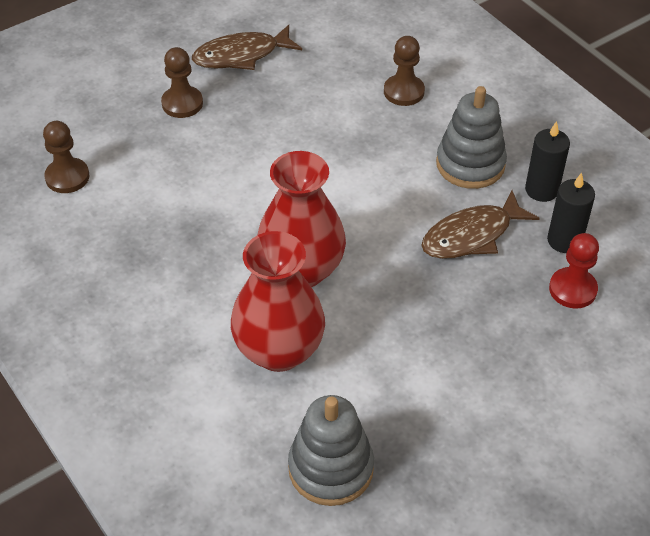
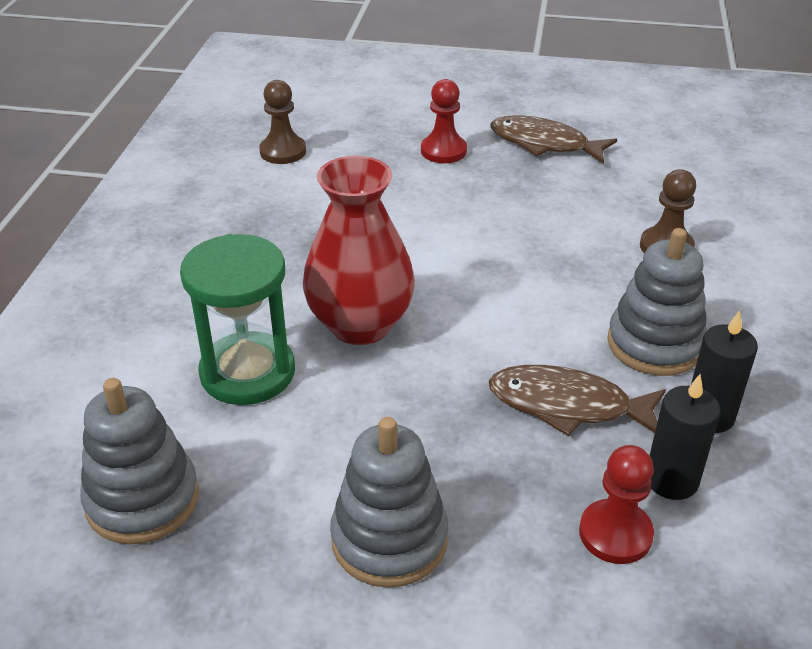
camera: 45 degrees right, 10 degrees down
brown pawn [161,47,203,118] -> red pawn [421,79,467,163]
red vase [231,231,325,372] -> green hourglass [180,234,295,405]
none -> grey stacking toy [330,417,448,588]

